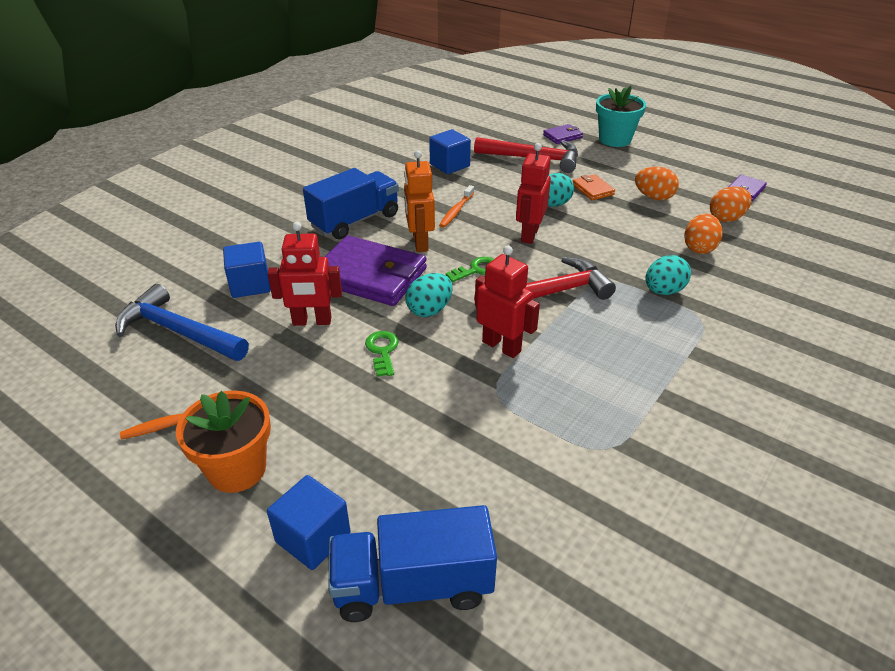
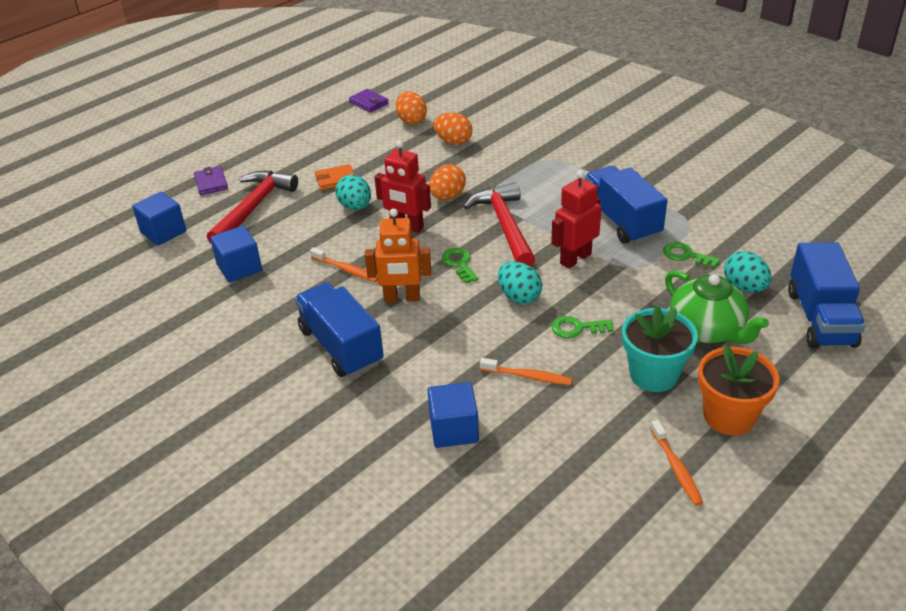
camera: 80 degrees left, 0 degrees up
blue hammer [115,284,249,361] -> none
red robot [267,222,342,326] -> orange toothbrush [480,358,572,385]
blue cube [267,475,351,570] -> blue cube moved to [132,192,186,246]
purple wallet [325,235,427,306] -> none
turquoise flower pot [596,86,646,147] -> turquoise flower pot moved to [622,306,698,392]
orange egg [635,167,679,200] -> orange egg moved to [429,164,466,200]
turquoise egg [645,255,691,295] -> turquoise egg moved to [724,251,772,293]
none -> blue truck [585,166,667,244]
none -> green key [663,242,720,268]
none -> green teapot [665,270,769,344]

